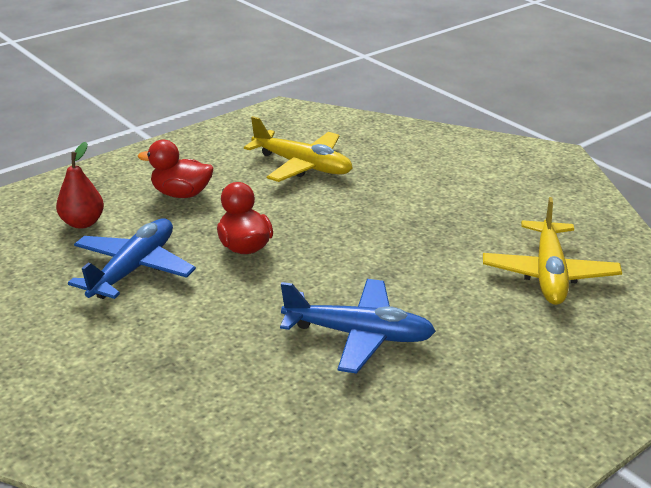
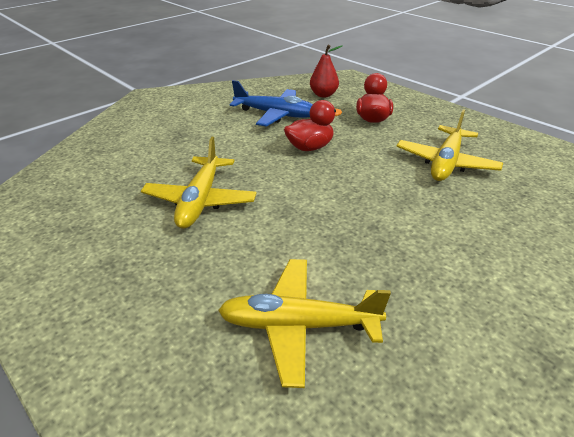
camera: 85 degrees right, 5 degrees up
blue plane [280,279,436,374] -> yellow plane [141,137,257,229]

